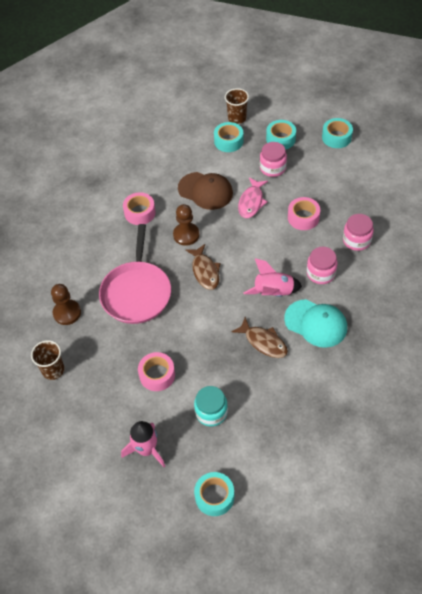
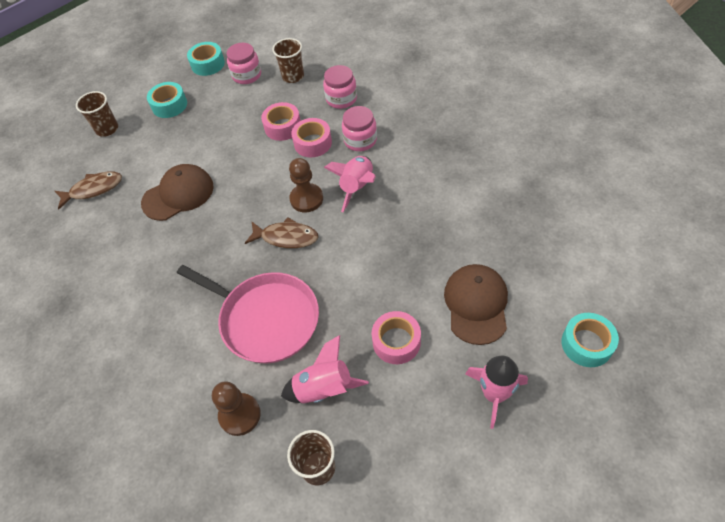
camera: 60 degrees left, 0 degrees up
pink tape [123,192,156,225] -> pink tape moved to [291,118,332,157]
brown pawn [173,204,199,246] -> brown pawn moved to [289,158,323,212]
turquoise jar [194,386,228,426] -> brown cap [444,264,508,345]
turquoise tape [214,122,243,152] -> none
brown fish [231,317,288,358] -> brown fish moved to [55,171,122,209]
pink fish [238,177,268,218] -> none
pink jar [260,142,287,177] -> pink jar moved to [227,43,261,84]
turquoise cap [284,299,347,348] -> none
none -> brown cup [272,38,304,83]
none -> pink rocket [281,335,369,403]

